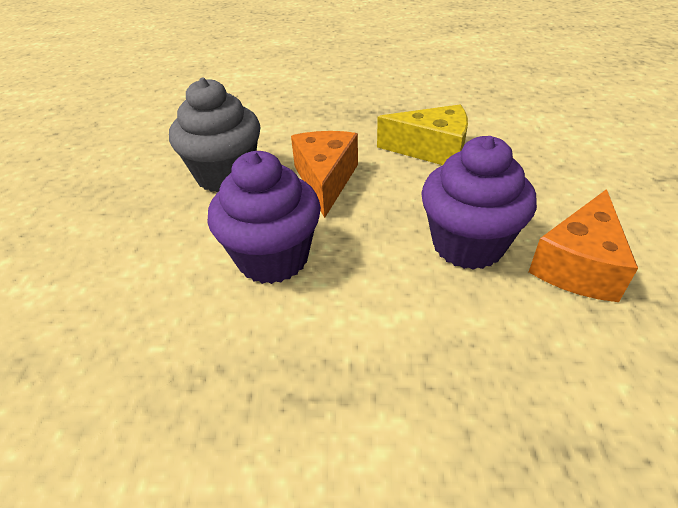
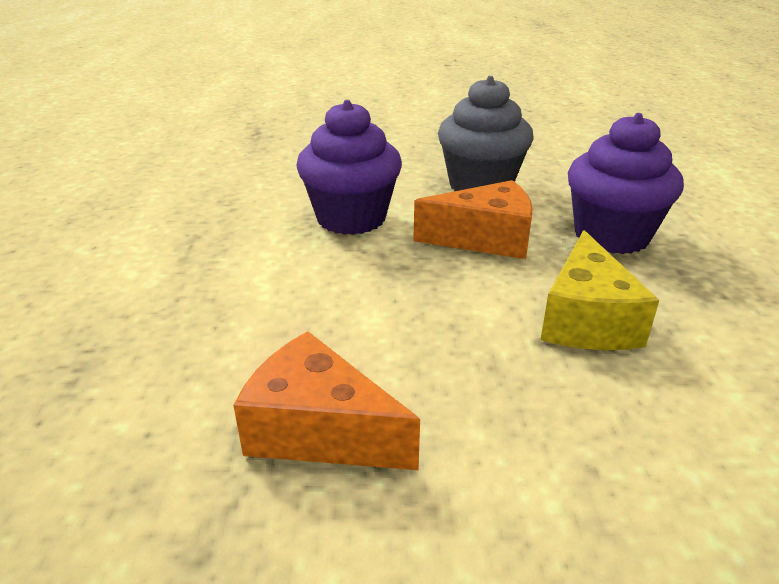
camera: 85 degrees right, 10 degrees down
purple cupcake [421,136,537,270] -> purple cupcake moved to [568,113,684,254]

